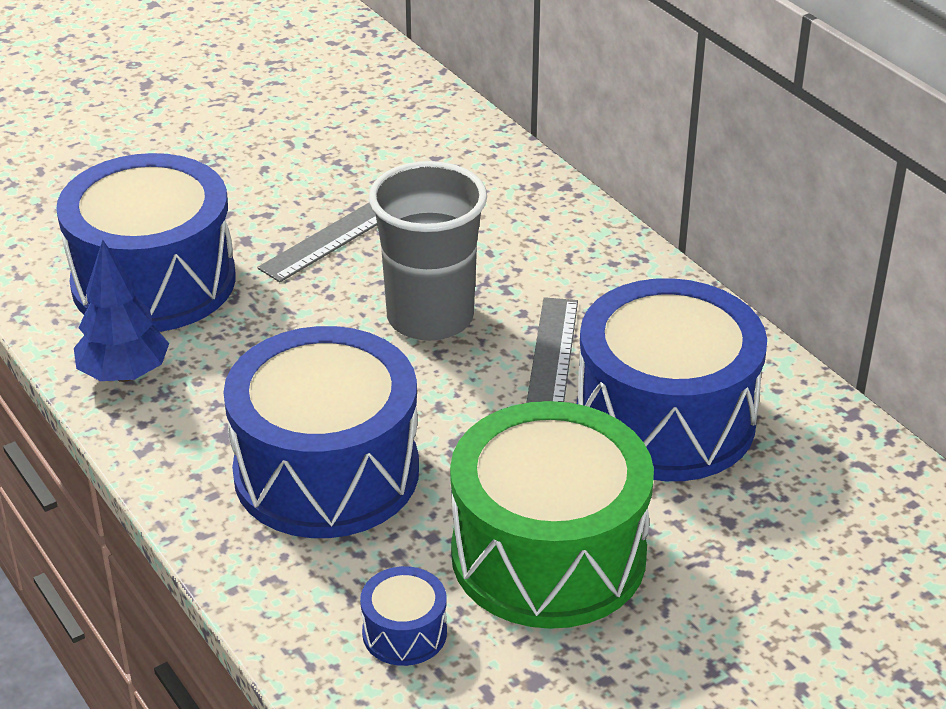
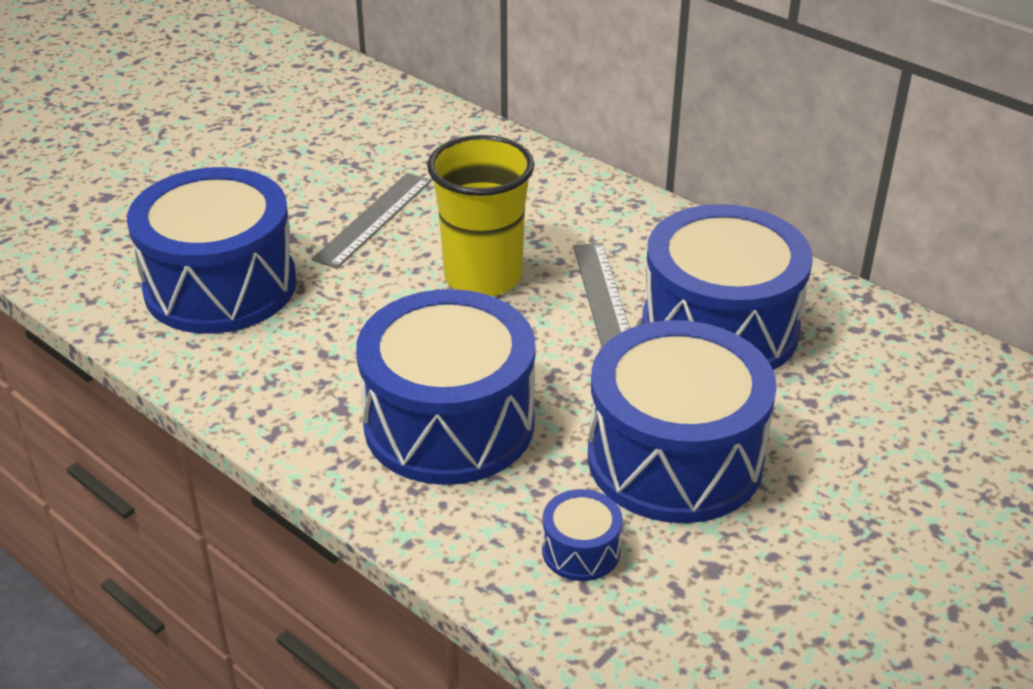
camera: 15 degrees left, 0 degrees up
blue tree [74,240,169,382] -> none
grey cup [369,161,487,341] -> yellow cup [427,135,535,296]
green drum [450,401,654,629] -> blue drum [588,320,777,523]

